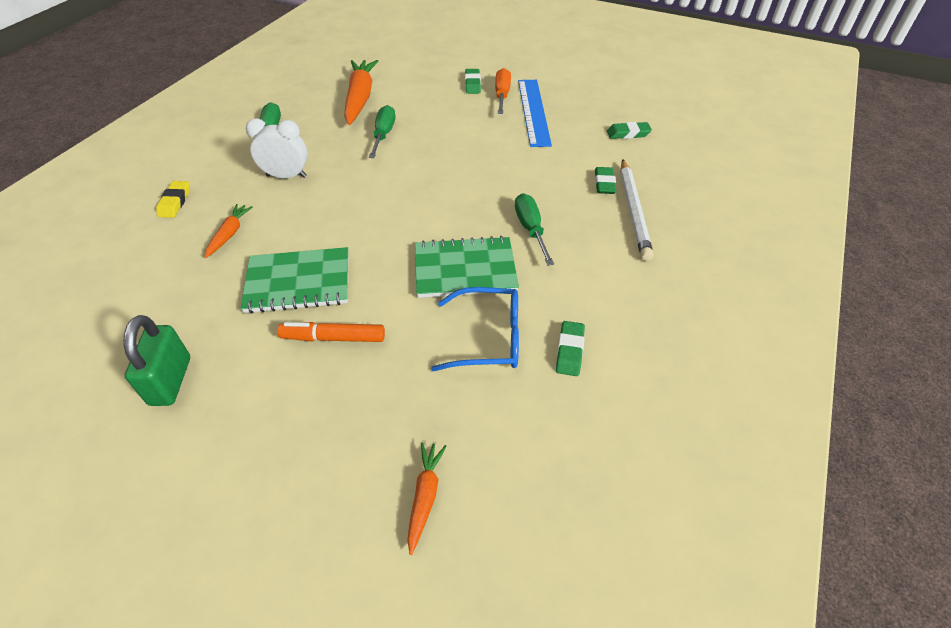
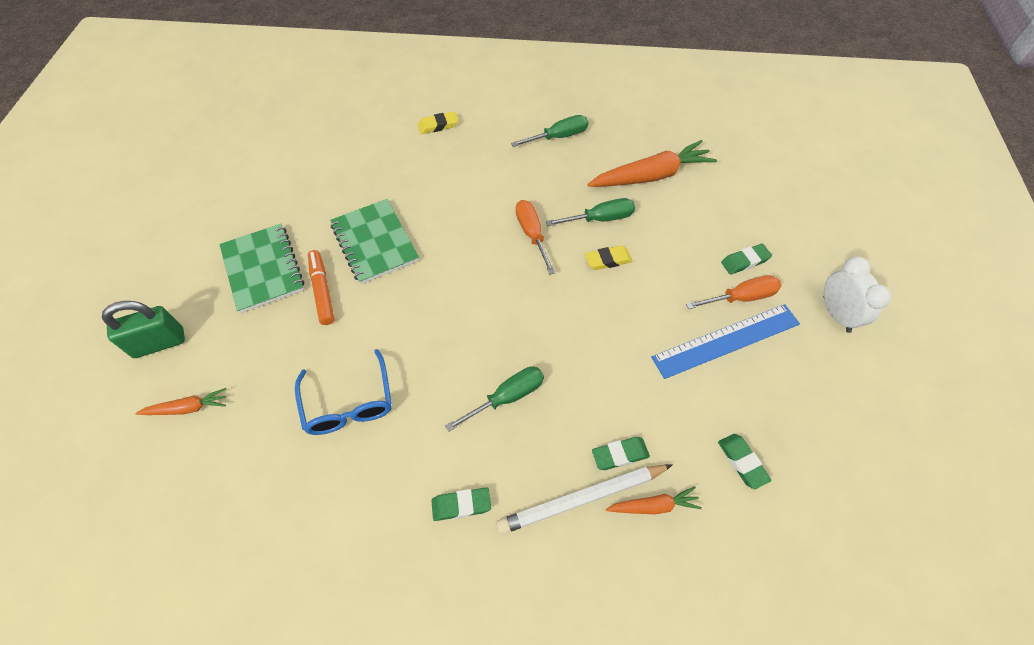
camera: 70 degrees right, 10 degrees up
green padlock [123,315,190,406] -> green padlock moved to [102,301,185,358]
orange carrot [205,204,253,258] -> orange carrot moved to [606,486,702,514]
white clock [246,118,308,178] -> white clock moved to [824,257,892,333]
green notebook [415,236,519,298] -> green notebook moved to [219,224,304,313]
green eraser [556,321,585,376] -> green eraser moved to [432,487,491,521]
none -> orange screwdriver [516,200,556,275]
none -> yellow eraser [585,245,633,270]

